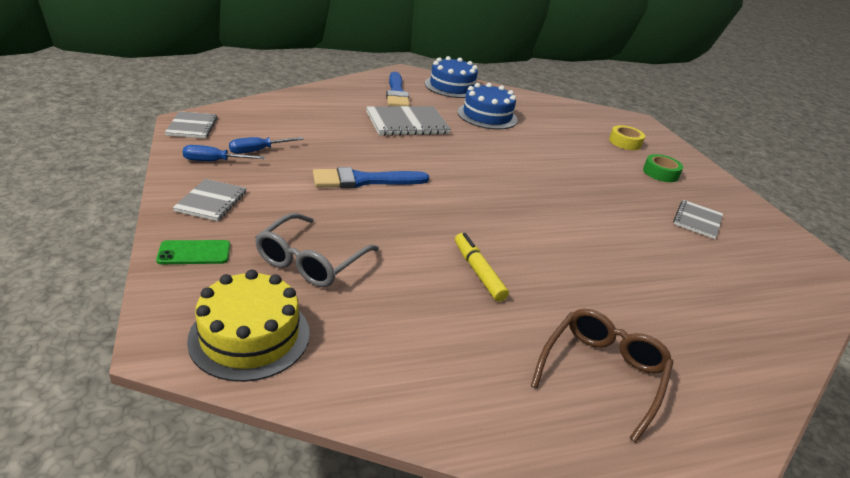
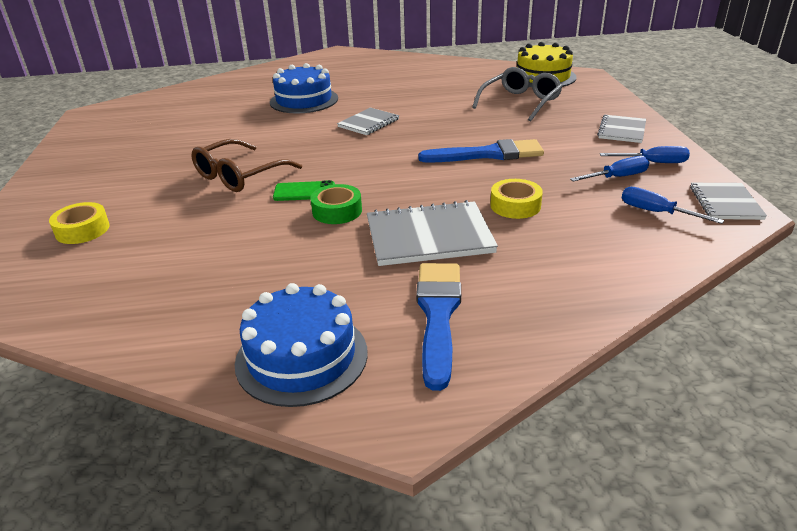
camera: 165 degrees left, 0 degrees up
green phone [156,240,230,264] -> green phone moved to [273,180,335,201]
yellow marker [455,233,509,302] -> none
blue cake [457,83,518,130] -> blue cake moved to [270,63,338,113]
brown glasses [531,309,674,443] -> brown glasses moved to [191,139,302,192]
green tape [643,154,683,182] -> green tape moved to [310,184,362,224]
grey notebook [673,200,723,239] -> grey notebook moved to [337,108,399,135]
none -> yellow tape [490,179,543,219]
none -> blue screwdriver [622,187,724,224]

